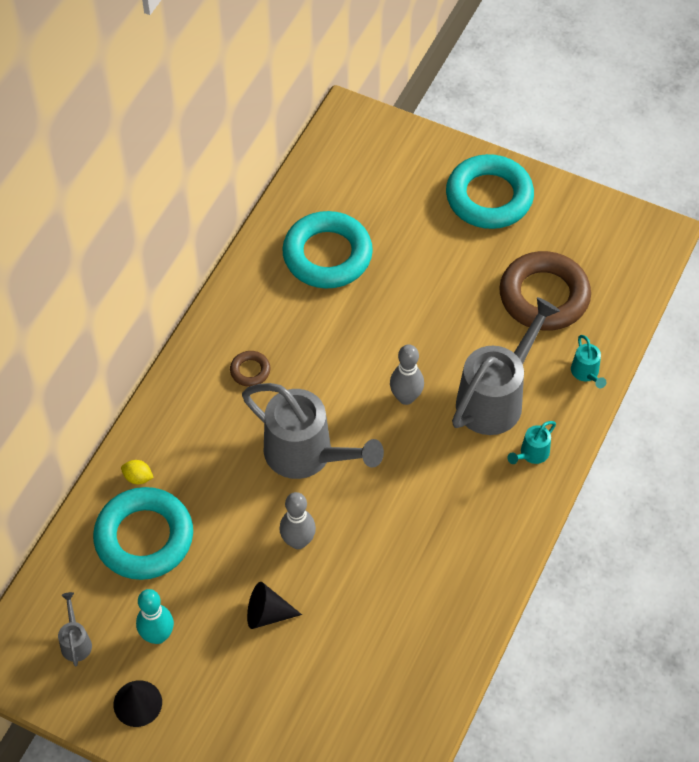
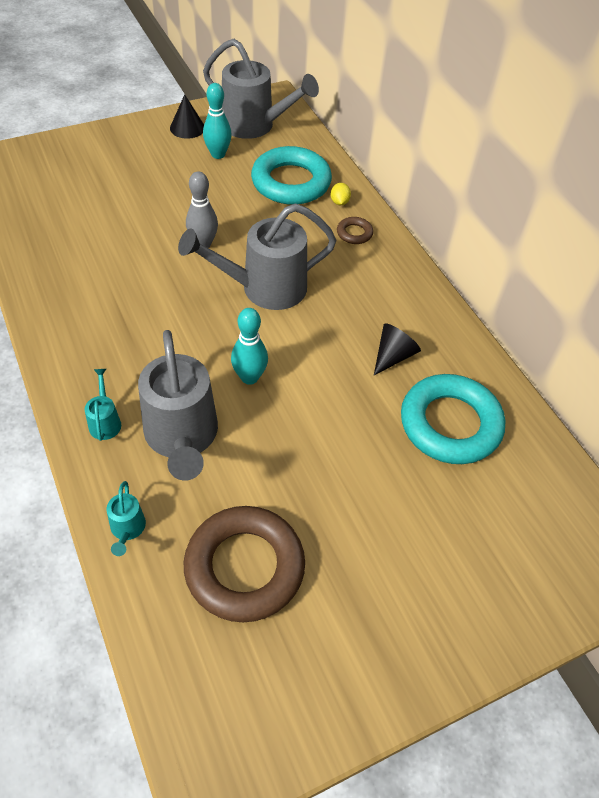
camera: 125 degrees right, 5 degrees down
grey watering can [58,592,92,667] -> grey watering can [203,39,319,139], size x2.32
yellow lemon [121,460,154,484] -> yellow lemon turned 60 degrees counterclockwise [330,183,351,205]
brown ring [230,351,271,387] -> brown ring moved to [337,217,373,244]
black cone [247,582,302,629] -> black cone moved to [374,323,421,375]
grey bowling pin [390,344,424,405] -> turquoise bowling pin [231,308,268,385]
turquoise ring [446,154,534,229] -> none
turquoise watering can [571,335,606,388] -> turquoise watering can turned 120 degrees counterclockwise [107,481,146,556]

